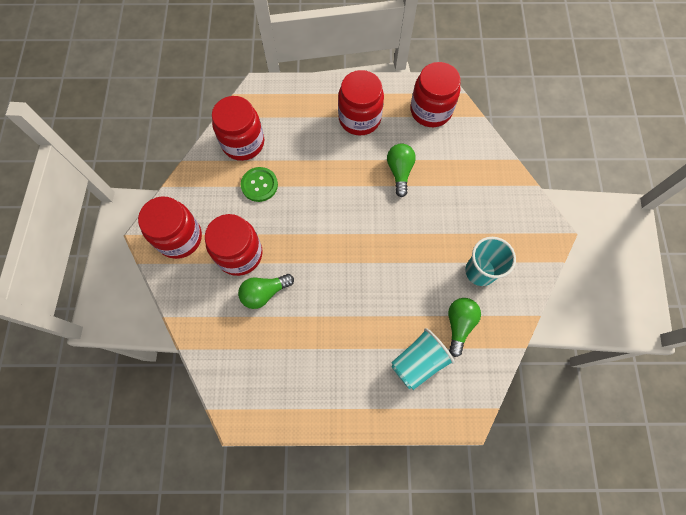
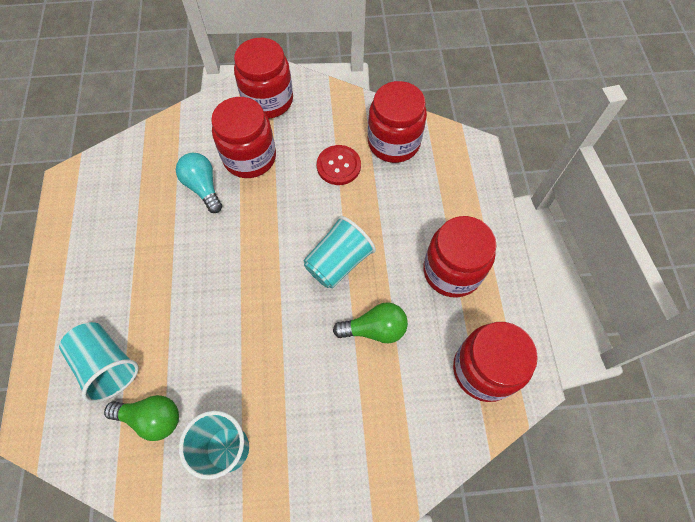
camera: 85 degrees right, 5 degrees down
green light bulb [238,274,294,309] -> turquoise light bulb [176,153,222,213]
green button [241,167,278,202] -> red button [317,145,361,185]
none -> turquoise cup [304,216,376,288]

